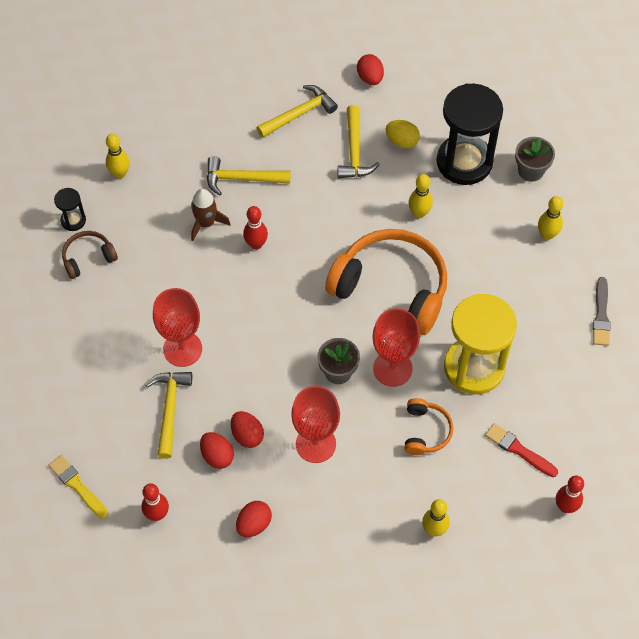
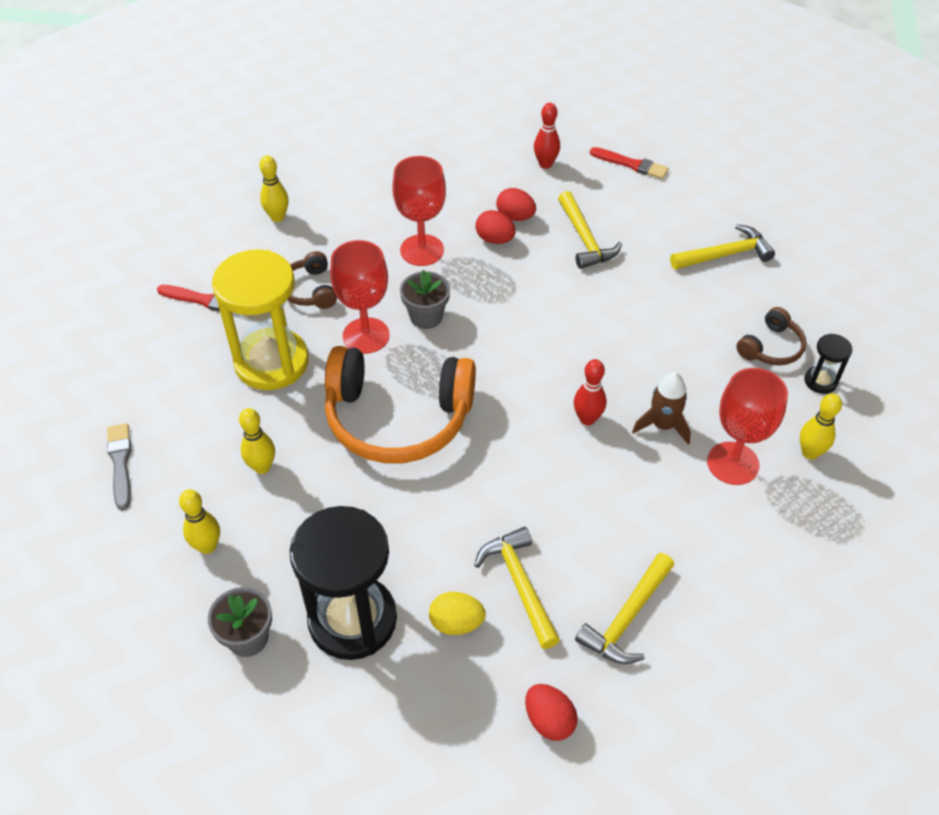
camera: 160 degrees right, 10 degrees down
yellow brush [48,455,108,519] -> red brush [590,147,669,179]
red goblet [153,288,202,367] -> red goblet moved to [707,368,788,485]
yellow hammer [207,156,291,196] -> yellow hammer moved to [670,224,775,270]
red egg [236,501,272,537] -> none
orange headphones [405,398,453,455] -> brown headphones [287,251,337,309]
yellow bowling pin [409,174,433,218] -> yellow bowling pin moved to [239,408,275,474]
red bowling pin [556,476,584,513] -> none

